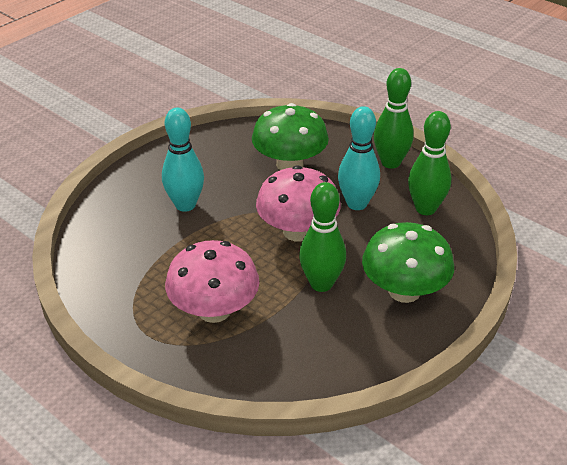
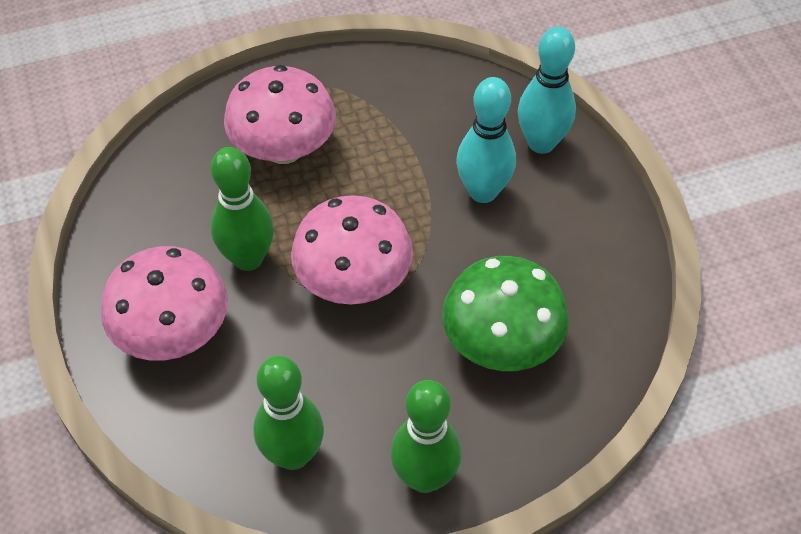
camera: 120 degrees right, 15 degrees up
turquoise bowling pin [338,106,380,210] -> turquoise bowling pin moved to [518,27,576,154]
green mushroom [362,222,454,303] -> pink mushroom [101,246,228,361]

